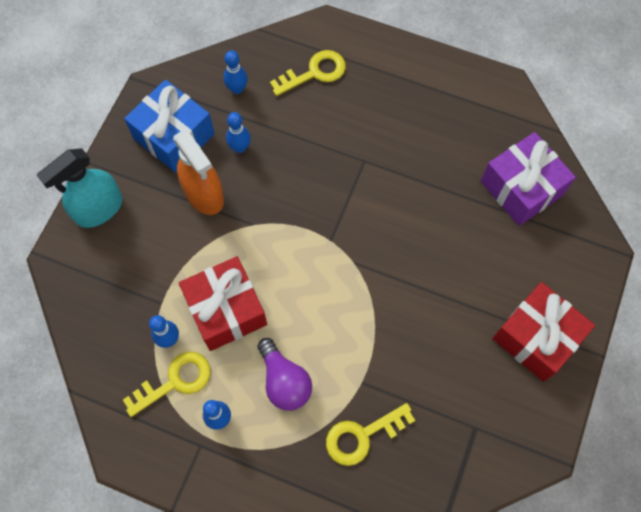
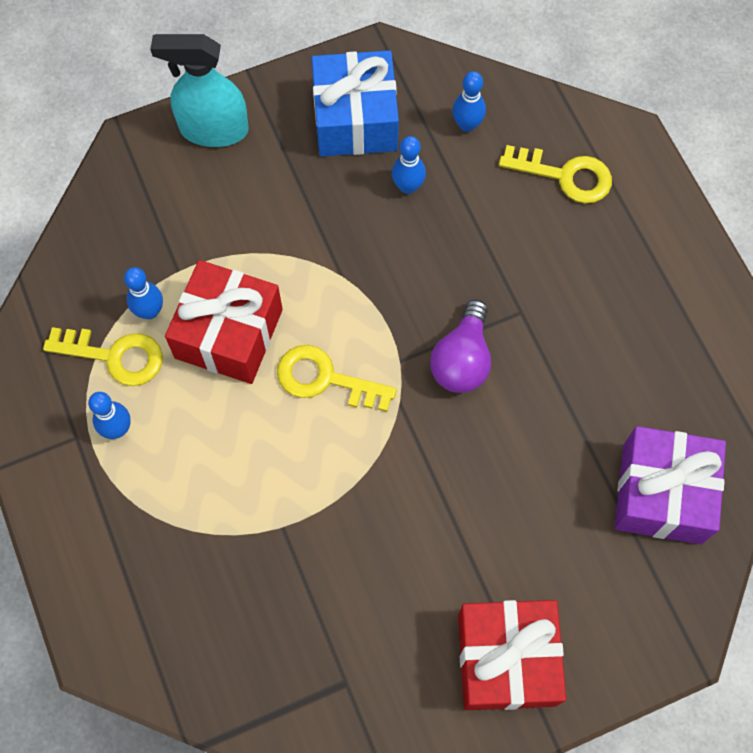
camera: 45 degrees right, 0 degrees up
orange spray bottle [173,129,224,215] -> none
purple light bulb [258,338,312,411] -> purple light bulb moved to [430,300,491,393]
yellow key [326,403,415,466] -> yellow key moved to [277,345,397,412]

